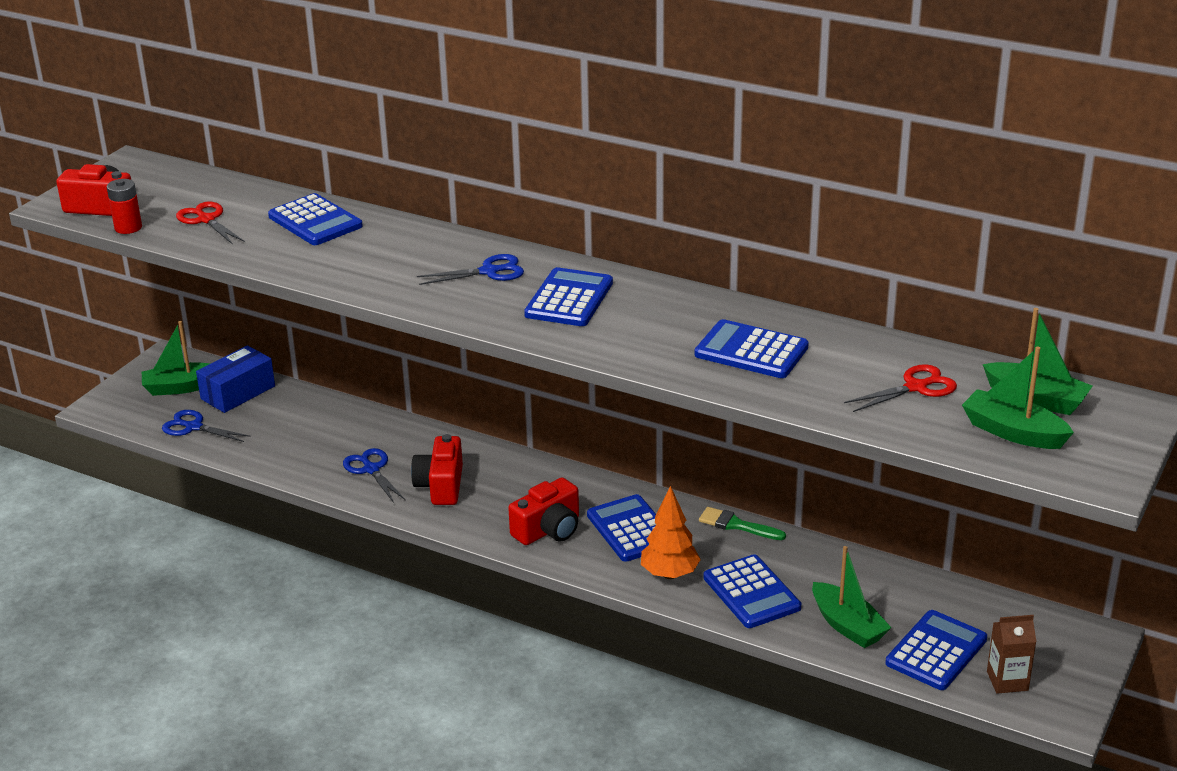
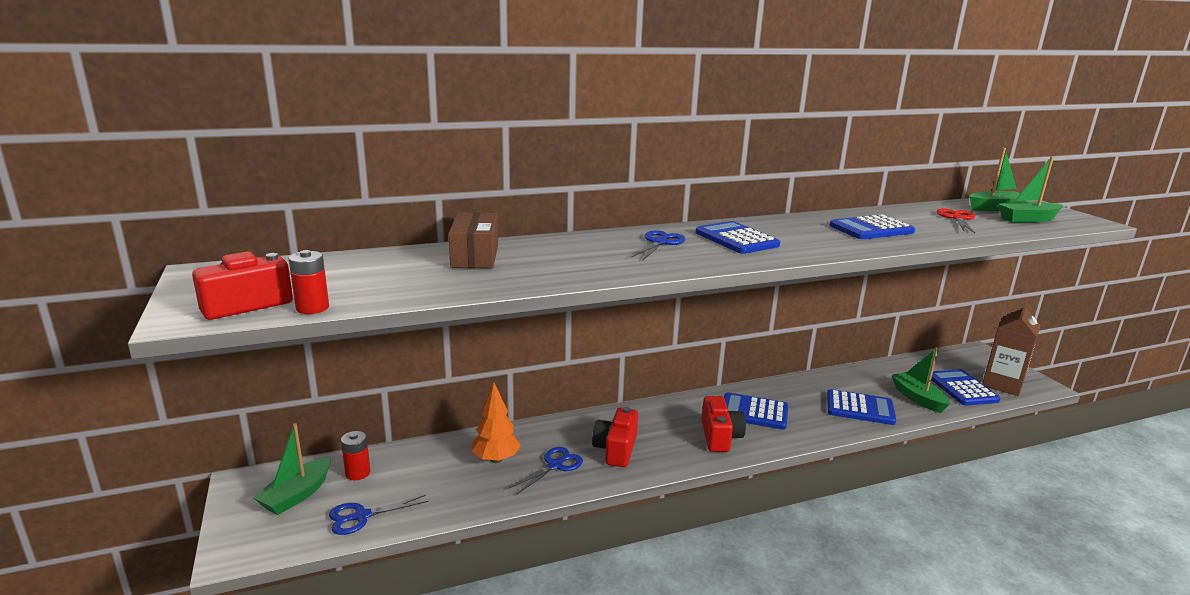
camera: 50 degrees left, 10 degrees down
red scissors [176,201,245,245] -> none
blue box [196,345,275,413] -> red battery [341,431,370,480]
blue calculator [268,193,363,245] -> brown box [449,212,498,268]
blue scissors [343,448,405,503] -> blue scissors turned 120 degrees clockwise [508,447,583,495]
red camera [411,434,463,505] -> red camera turned 60 degrees clockwise [592,407,638,467]
orange tree [641,486,701,579] -> orange tree moved to [472,383,521,463]
green brush [699,507,786,540] -> none
green boat [812,546,891,648] -> green boat turned 120 degrees counterclockwise [892,347,950,413]
brown carton [987,615,1036,694] -> brown carton [982,303,1041,396], size x1.66

